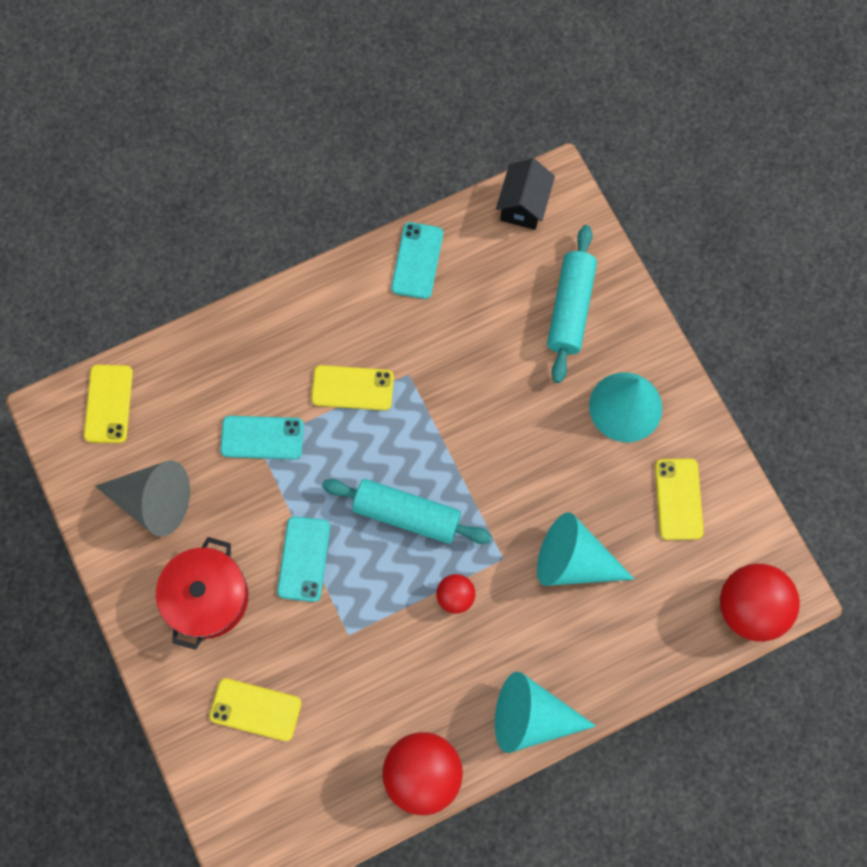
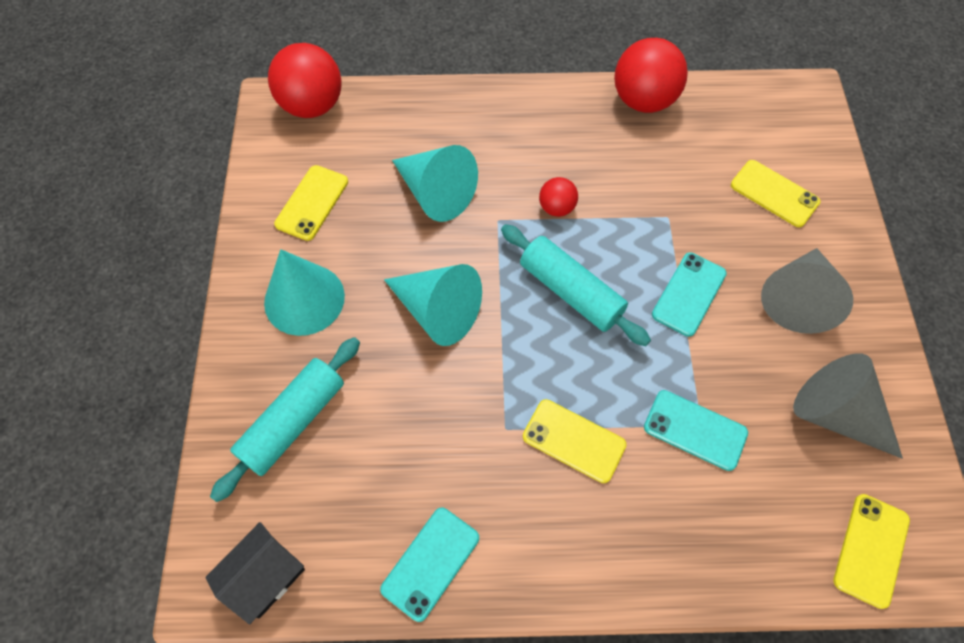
camera: 155 degrees left, 10 degrees down
red pot [156,537,248,650] -> grey cone [761,248,853,334]
turquoise cone [495,672,596,753] -> turquoise cone moved to [384,264,482,346]

